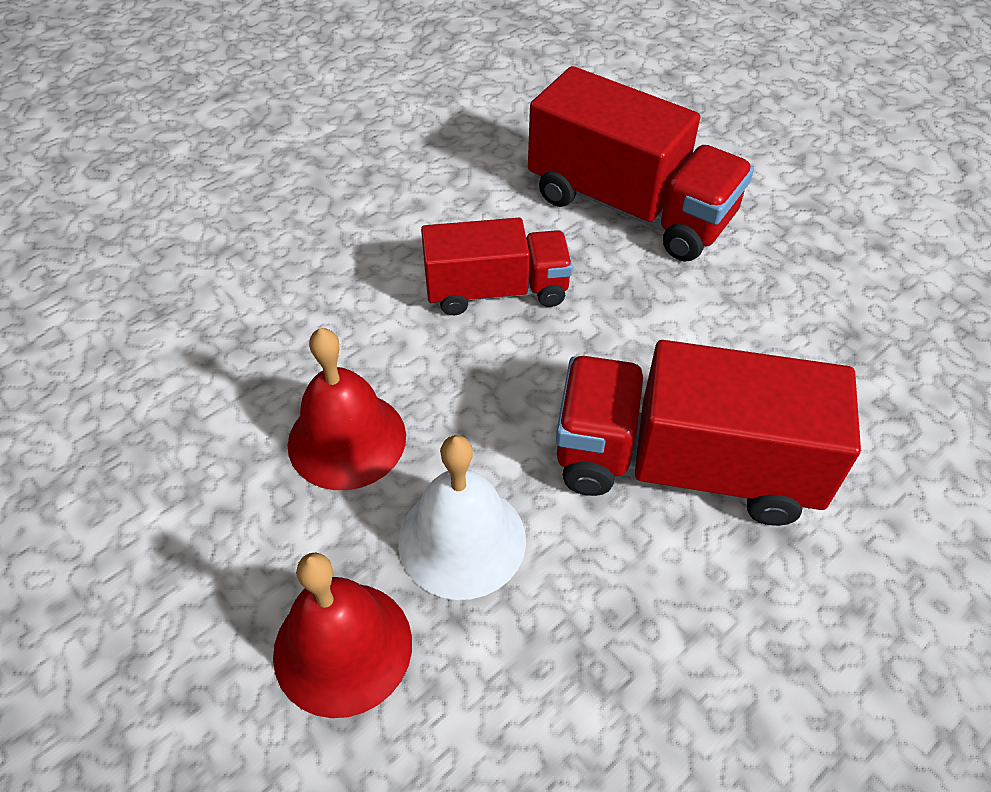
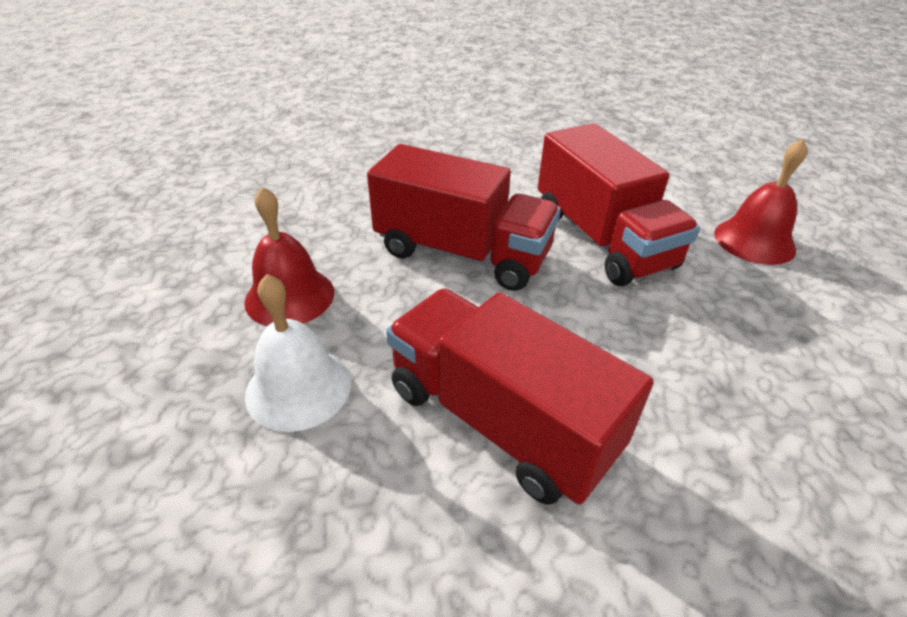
camera: 30 degrees right, 10 degrees down
red bell [273,552,412,718] -> red bell moved to [714,139,807,265]
red truck [421,218,573,315] -> red truck [367,144,561,291], size x1.57

